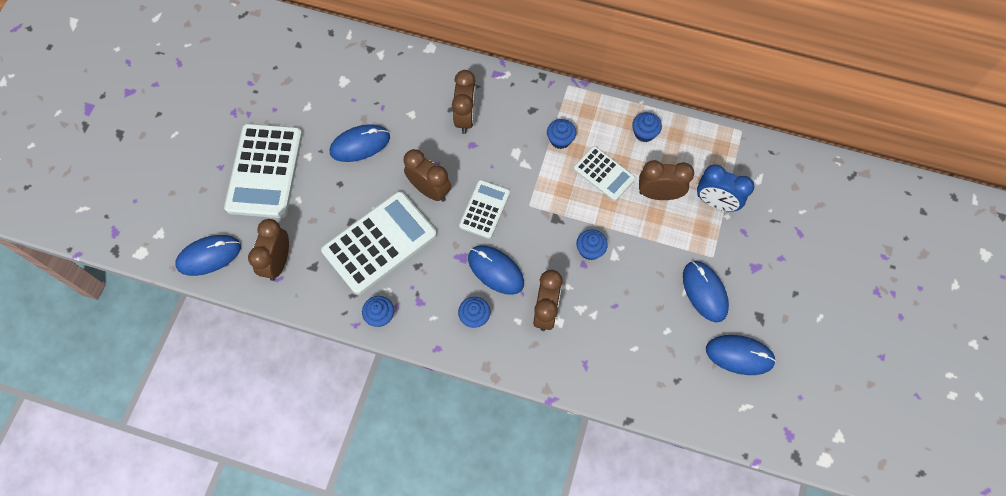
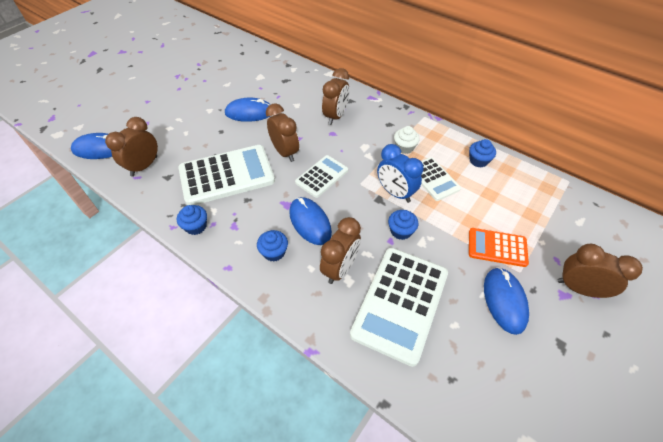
camera: 20 degrees right, 15 degrees down
white calculator [224,124,303,218] -> white calculator moved to [350,248,448,367]
blue cupcake [547,119,576,149] -> white cupcake [394,126,420,154]
brown clock [639,160,694,200] -> brown clock moved to [558,244,643,298]
blue clock [697,164,754,212] -> blue clock moved to [377,144,424,203]
blue mouse [706,335,776,375] -> none
none -> orange calculator [469,228,529,267]

